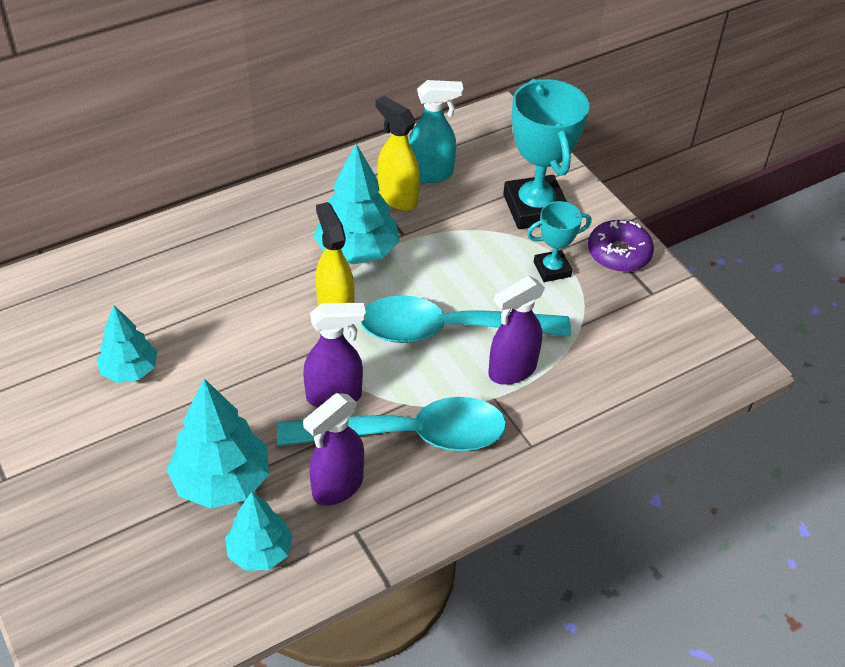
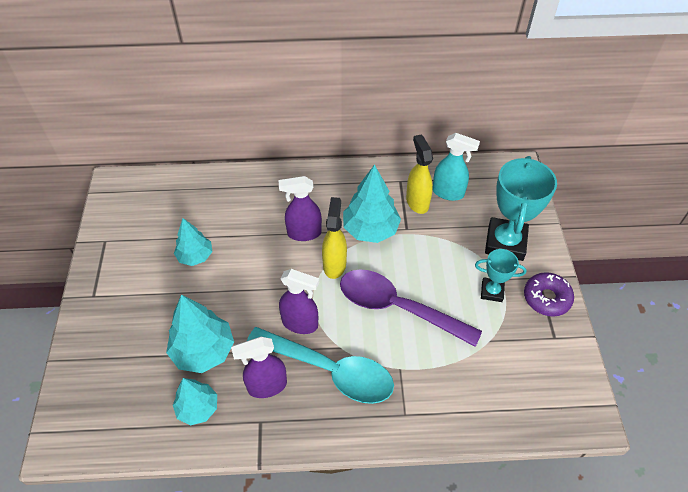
camera: 30 degrees right, 5 degrees up
turquoise spoon [361,295,571,343] -> purple spoon [340,269,482,347]
purple spray bottle [488,276,545,385] -> purple spray bottle moved to [279,176,322,241]

